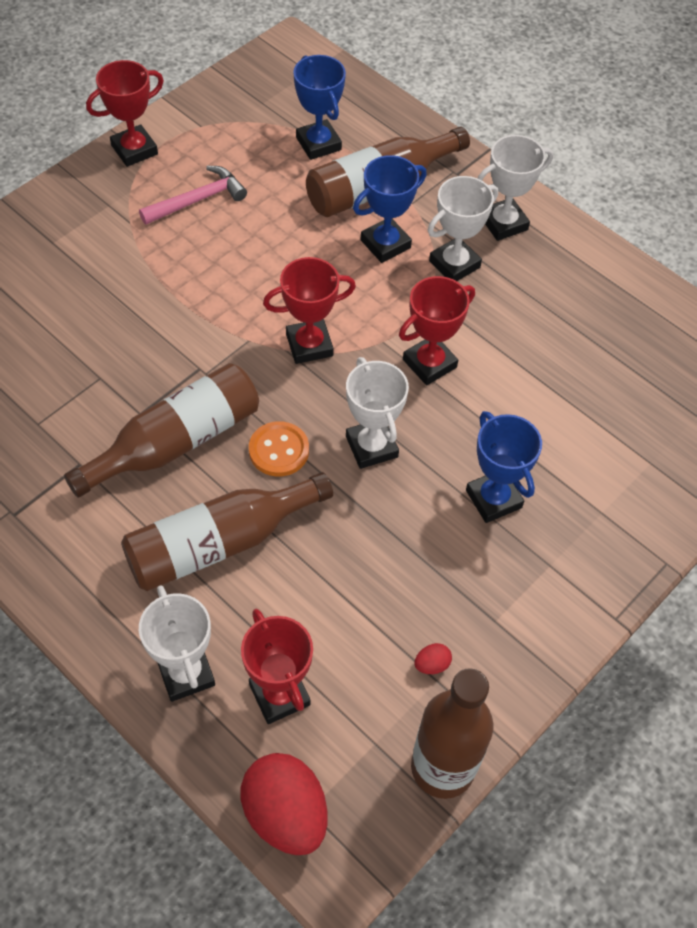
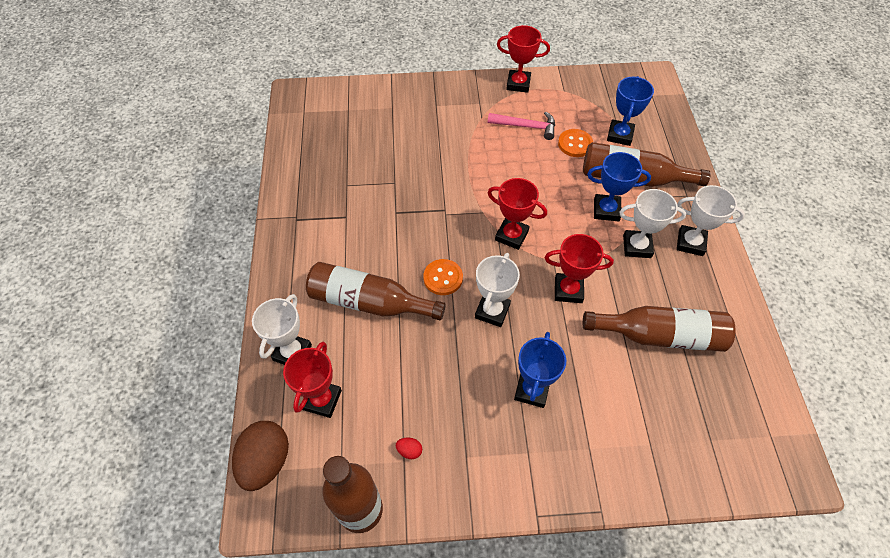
camera: 45 degrees right, 0 degrees up
brown bottle [64,363,259,498] -> brown bottle moved to [583,306,735,352]
red egg [240,753,328,855] -> brown egg [232,421,289,491]
none -> orange button [558,129,593,157]

